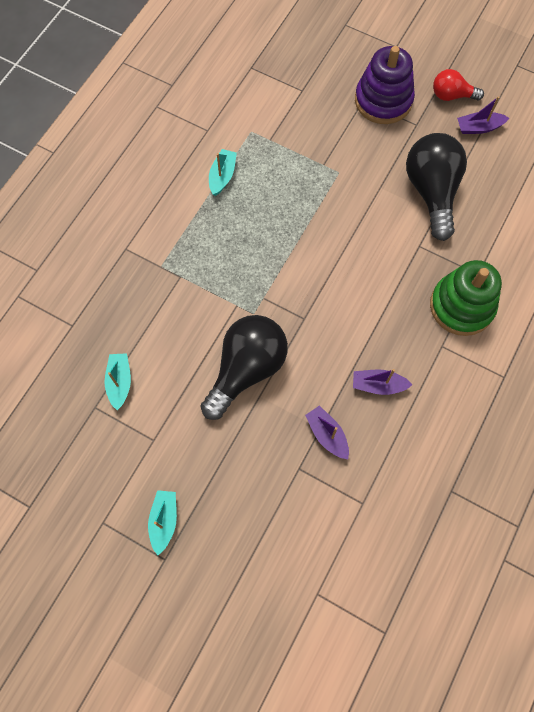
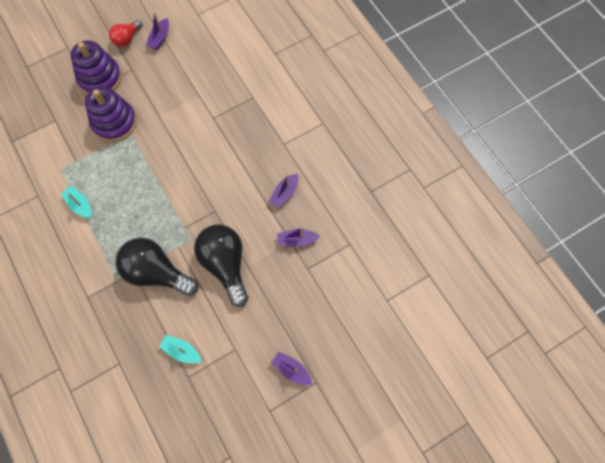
camera: 60 degrees left, 0 degrees up
turquoise boat [148,490,177,555] -> purple boat [271,352,312,385]
black light bulb [406,133,467,241] -> black light bulb moved to [115,238,198,296]
green stacking toy [430,260,502,336] -> none
none -> purple stacking toy [85,86,137,142]

